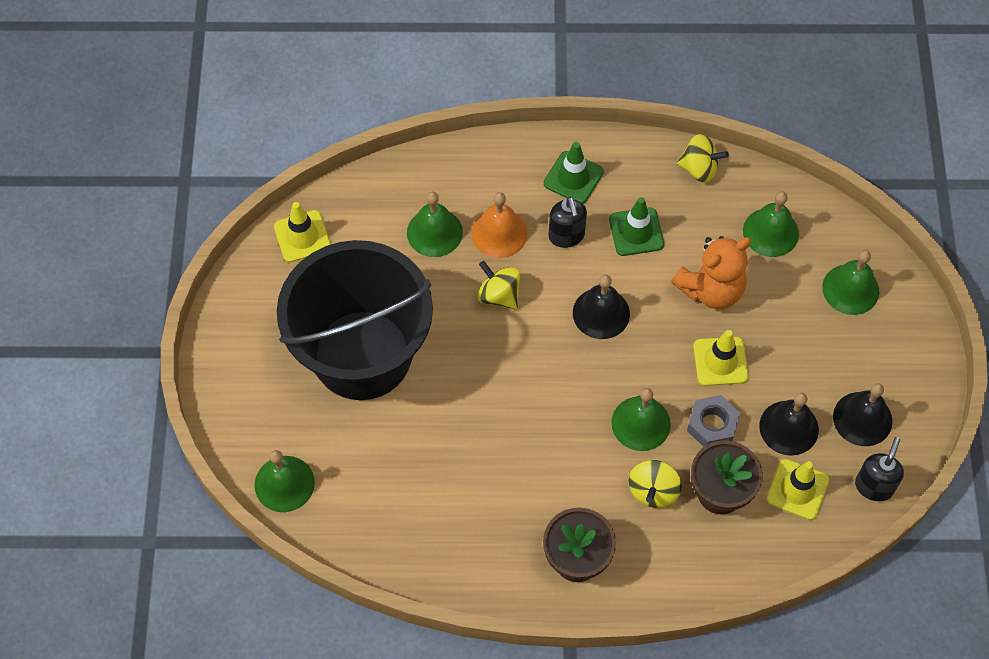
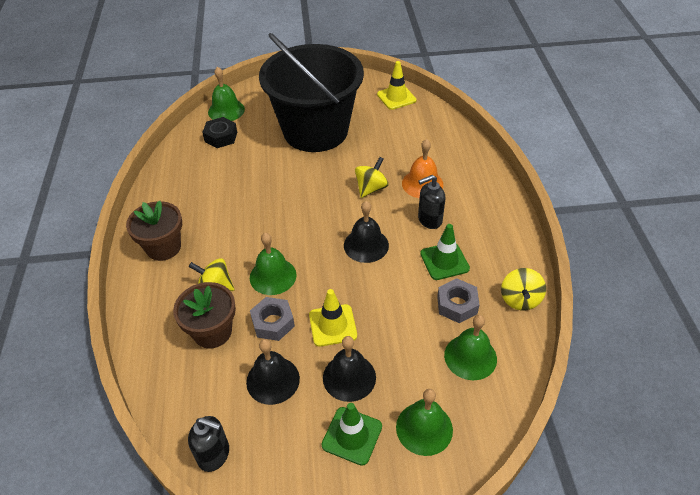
camera: 85 degrees right, 15 degrees down
green bell [407,192,463,257] -> none
green traffic cone [544,142,604,204] -> green traffic cone moved to [322,403,382,466]
orange teddy bear [671,236,751,309] -> none
yellow traffic cone [766,459,829,520] -> none
black bell [833,383,892,446] -> black bell moved to [323,336,376,402]
none -> black nut [202,117,237,148]
none -> grey nut [437,278,480,323]

